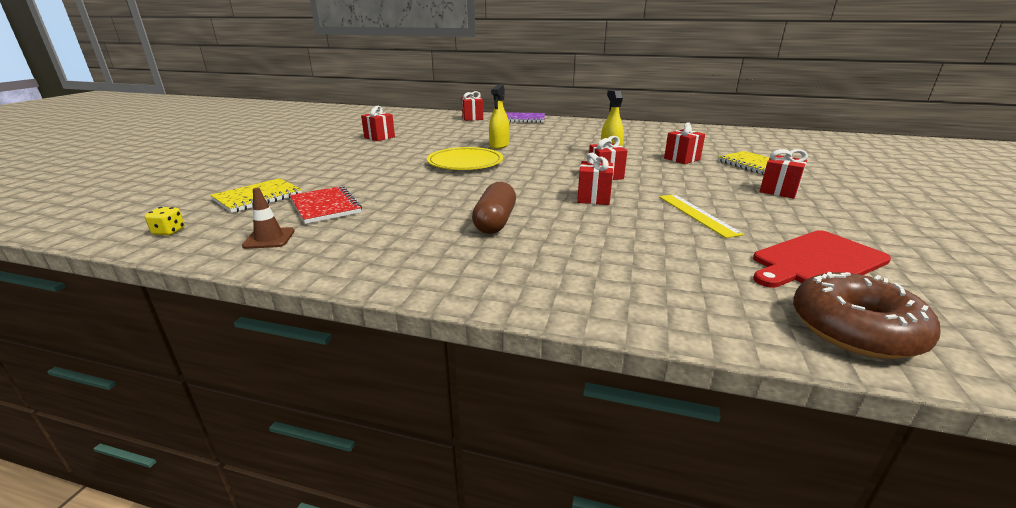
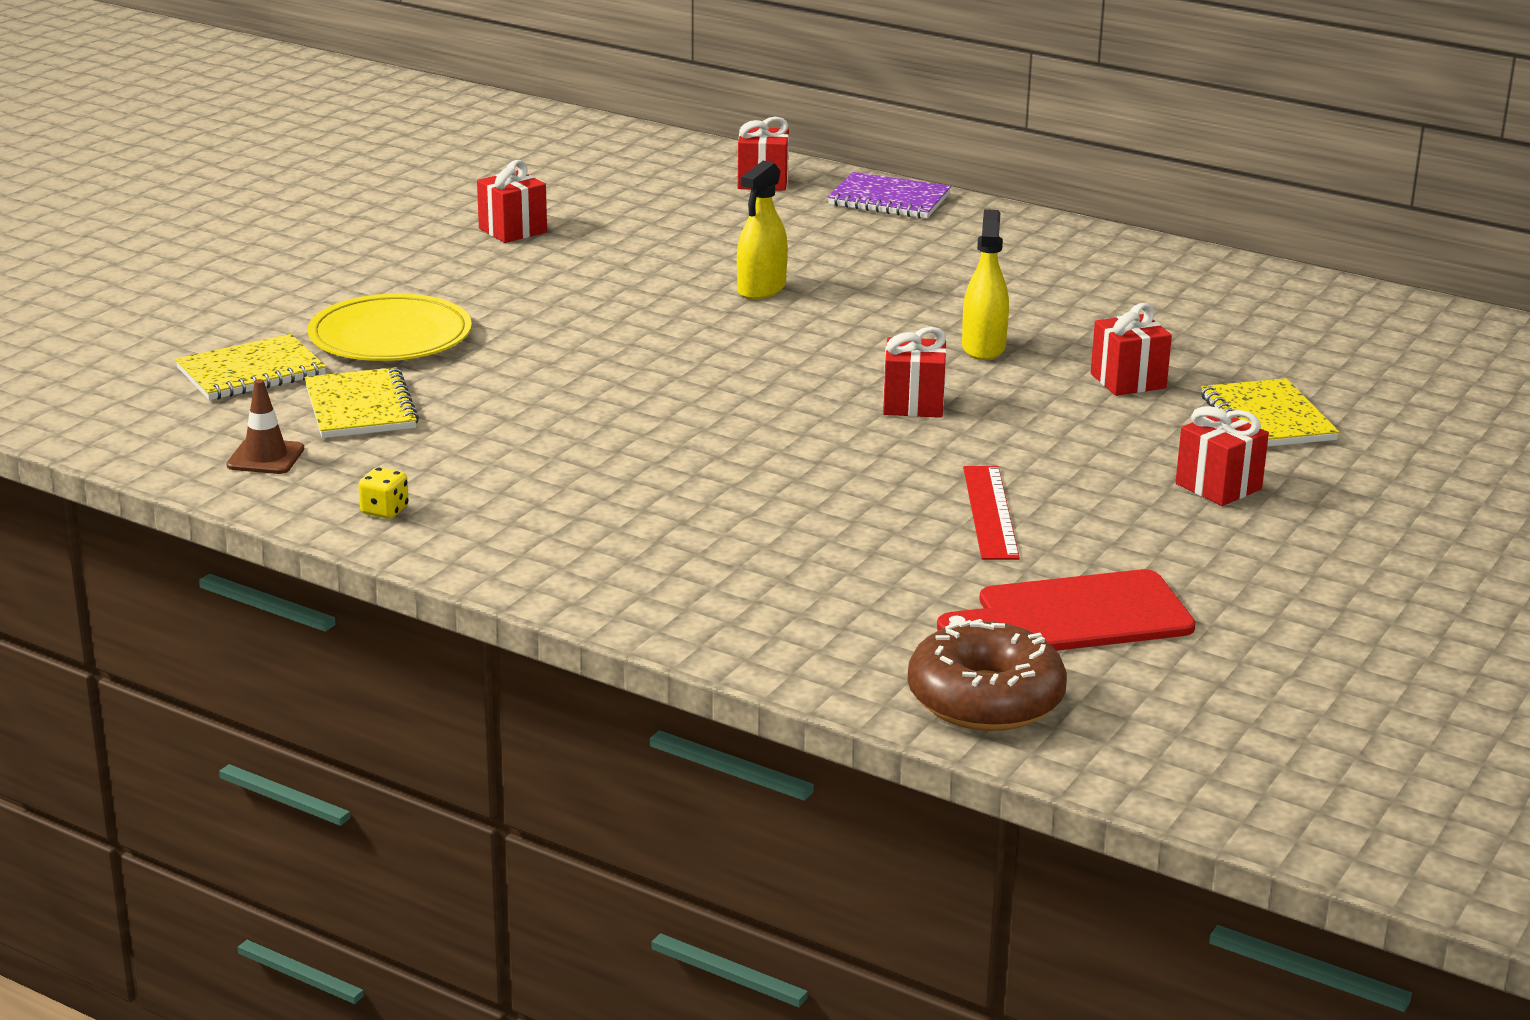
camera: 15 degrees right, 0 degrees up
yellow dice [145,207,185,235] -> yellow dice moved to [358,467,409,519]
red notebook [290,186,362,224] -> yellow notebook [304,367,419,438]
yellow plate [427,147,503,170] -> yellow plate moved to [308,293,472,361]
brown capsule [472,182,516,234] -> none
red gift [577,153,613,205] -> none
yellow ruler [659,194,744,238] -> red ruler [963,466,1020,560]

